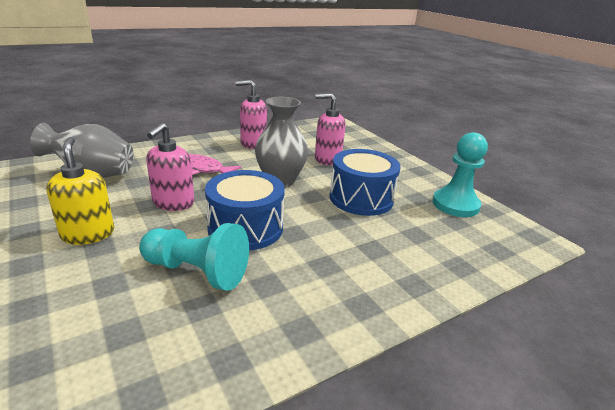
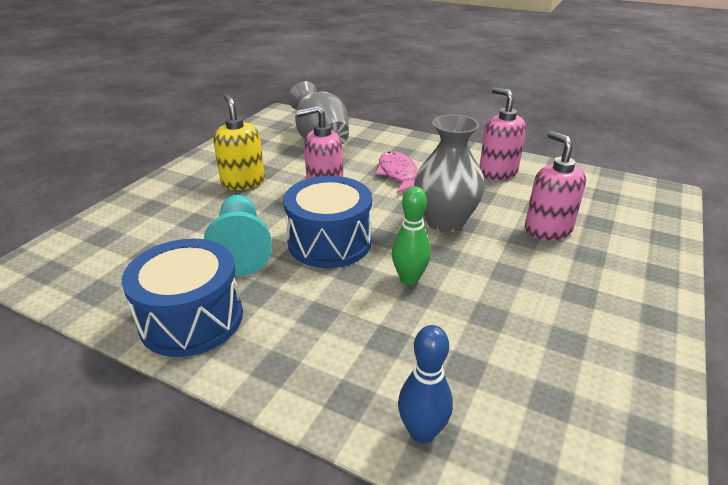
camera: 60 degrees right, 5 degrees up
yellow soap dispenser [46,137,114,245] -> yellow soap dispenser turned 60 degrees counterclockwise [213,94,265,190]
blue drum [330,149,401,216] -> blue drum moved to [122,239,243,357]
turquoise pawn [433,132,488,217] -> none
none -> green bowling pin [392,186,431,285]
none -> blue bowling pin [398,325,453,443]

